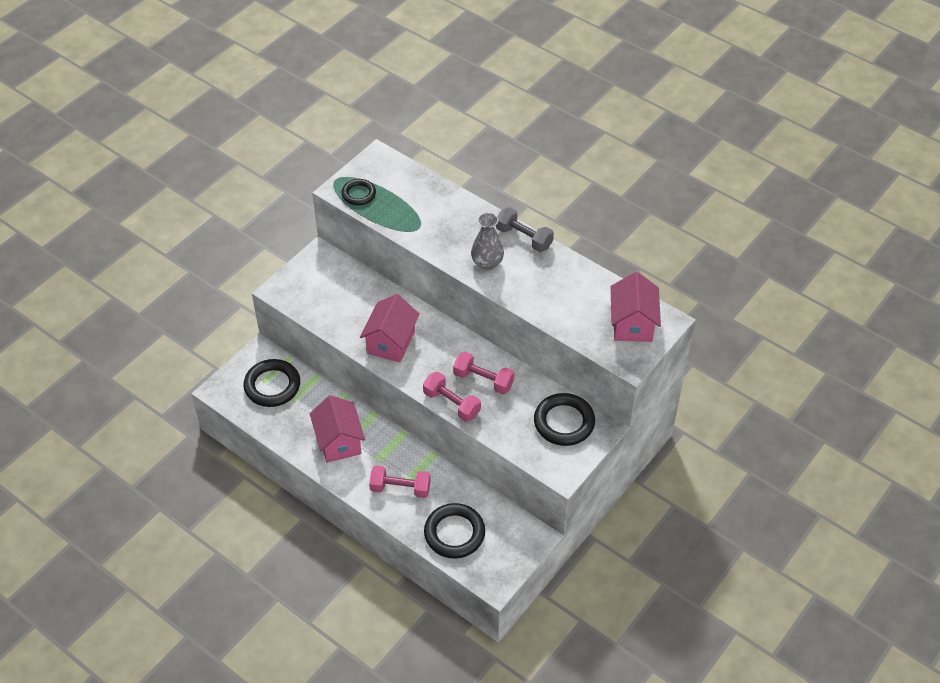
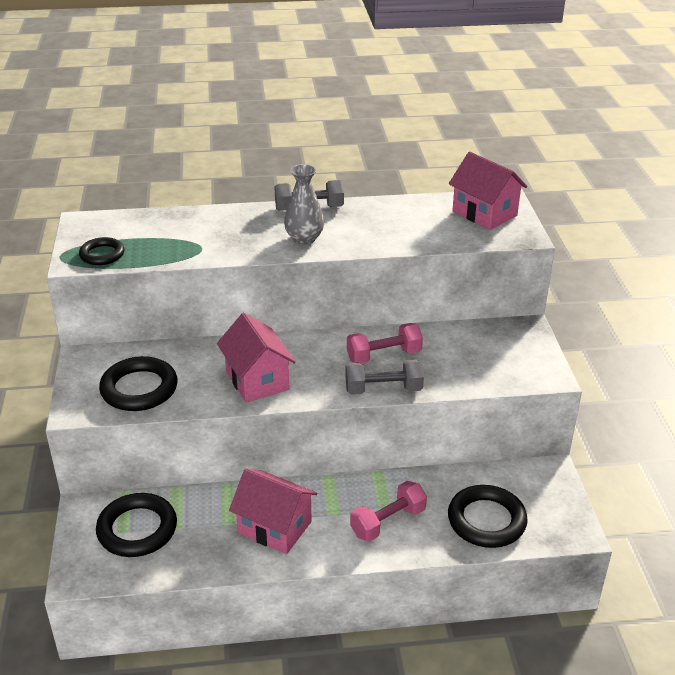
camera: 45 degrees left, 15 degrees down
pink dumbbell [423,372,481,422] -> grey dumbbell [345,359,424,395]
black ring [534,393,595,446] -> black ring moved to [99,356,178,411]

